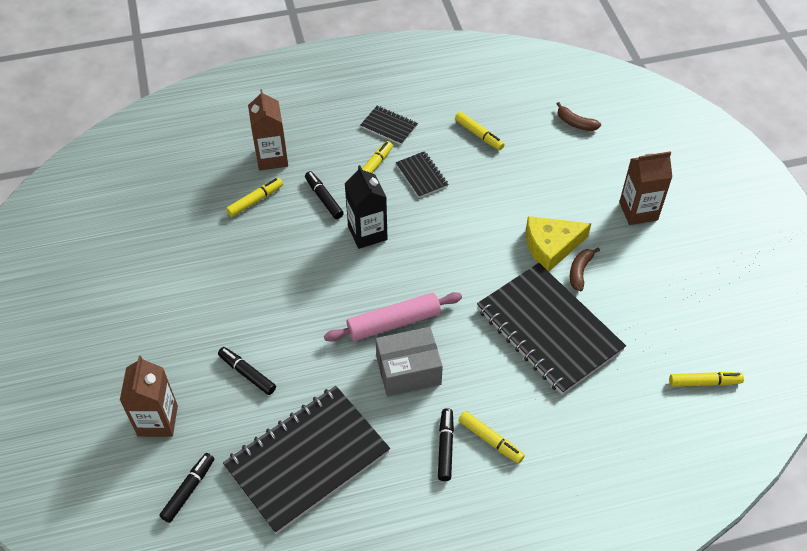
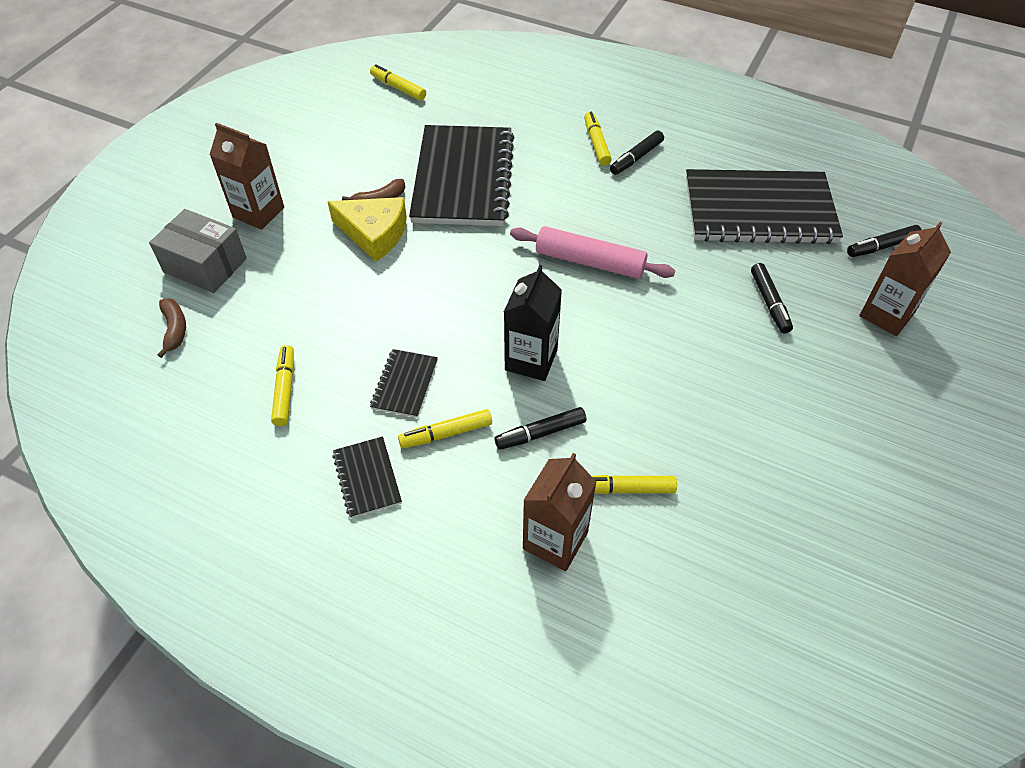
camera: 140 degrees left, 0 degrees up
black marker [305,171,344,219] -> black marker turned 60 degrees clockwise [495,407,586,450]
grey box [376,327,443,396] -> grey box moved to [149,209,247,293]

